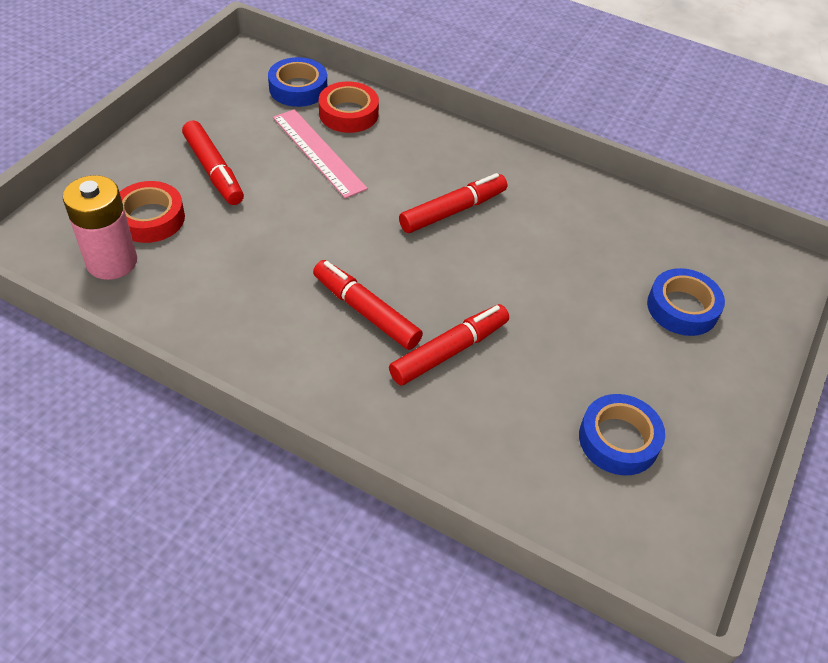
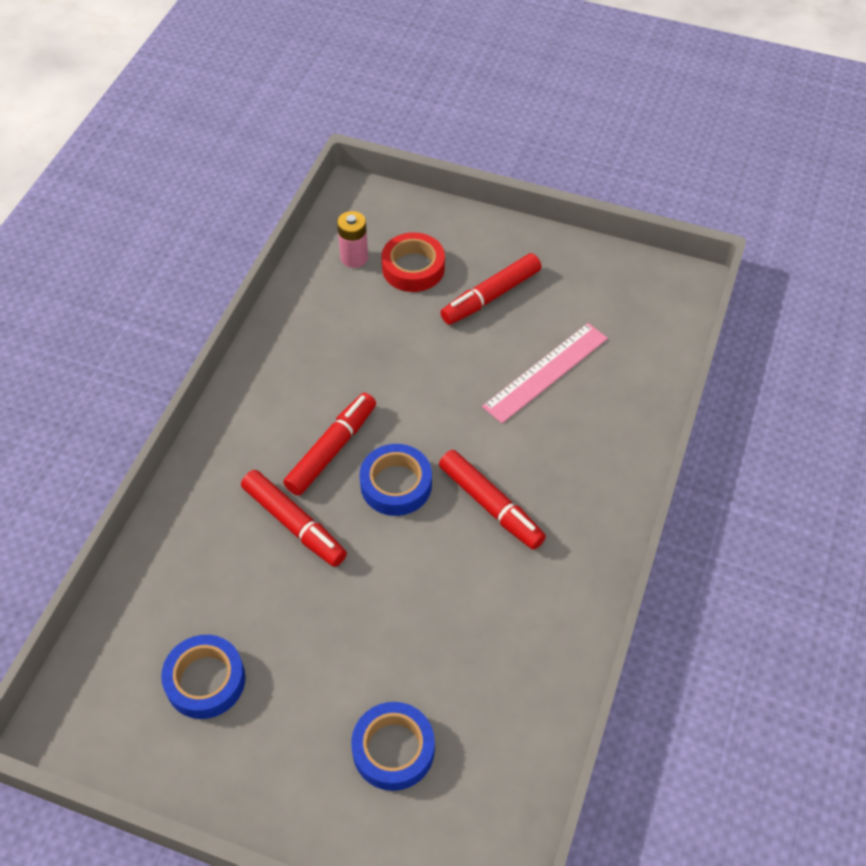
camera: 85 degrees right, 5 degrees up
pink battery [63,175,137,280] -> pink battery [337,211,368,268], size x0.64
blue tape [268,57,327,107] -> blue tape moved to [360,444,432,516]
red tape [319,81,379,133] -> none

